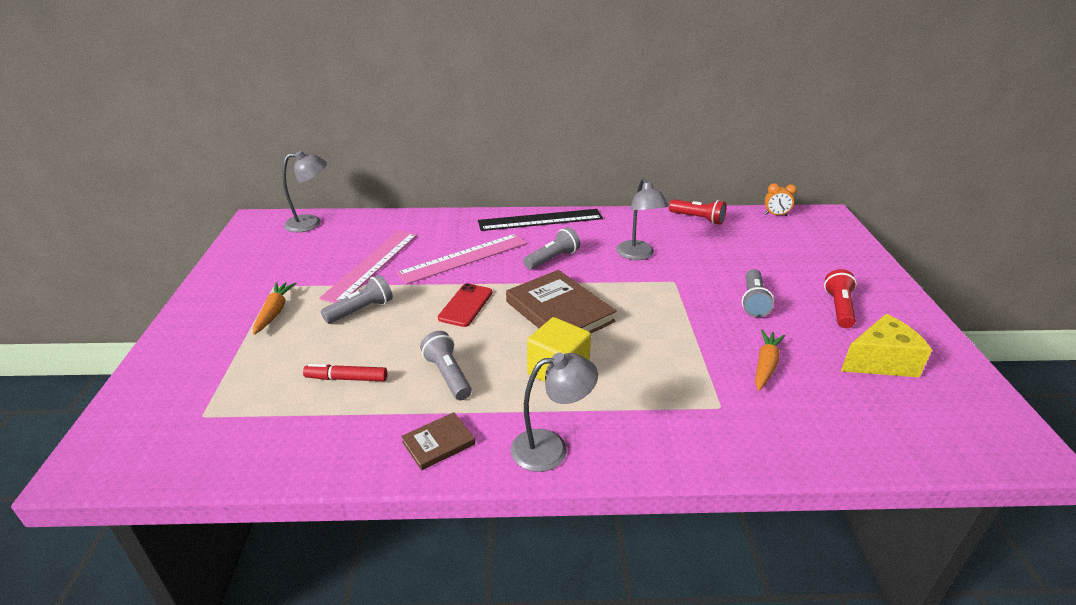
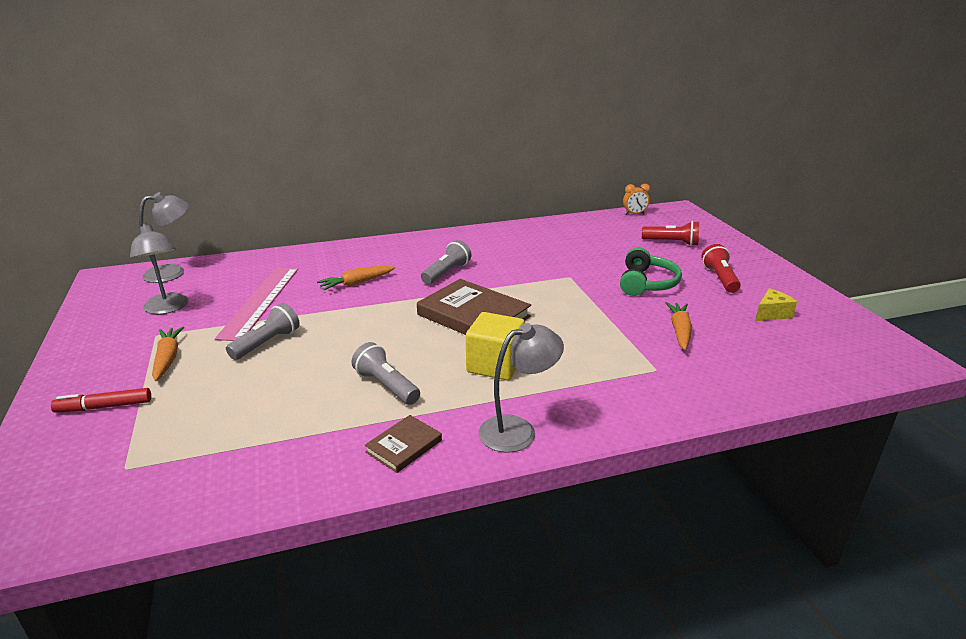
camera: 15 degrees left, 5 degrees down
red marker [303,364,387,381] -> red marker moved to [51,388,151,413]
pink ruler [396,234,527,284] -> orange carrot [317,266,395,290]
red phone [438,283,492,327] -> none
black ruler [478,209,603,231] -> none
grey lamp [616,179,668,260] -> grey lamp moved to [130,222,189,314]
red flashlight [669,199,726,225] -> red flashlight moved to [642,221,699,246]
grey flashlight [742,269,774,317] -> green headphones [620,247,682,296]
yellow cheese [841,314,932,377] -> yellow cheese [755,288,797,321], size x0.60

